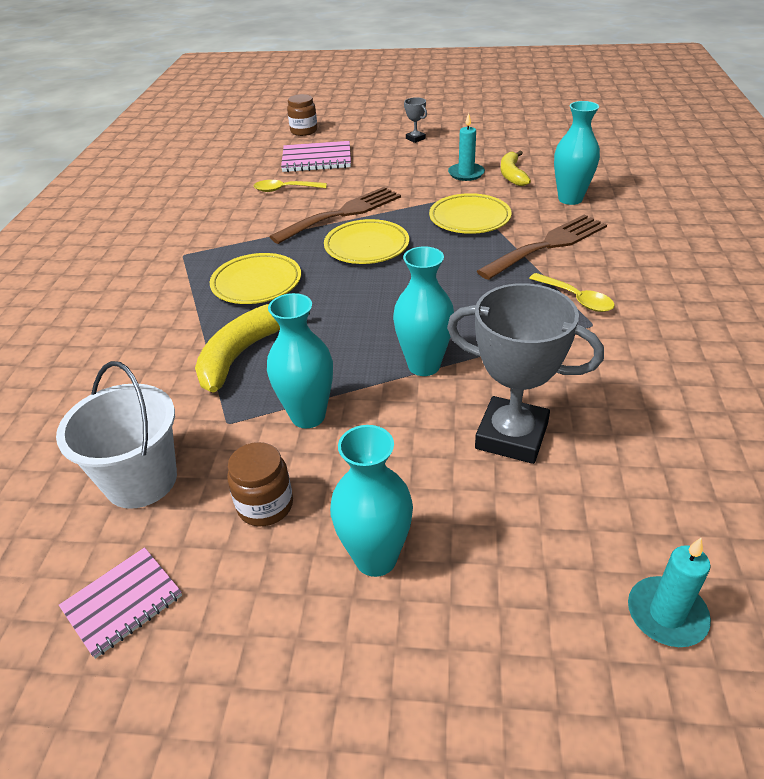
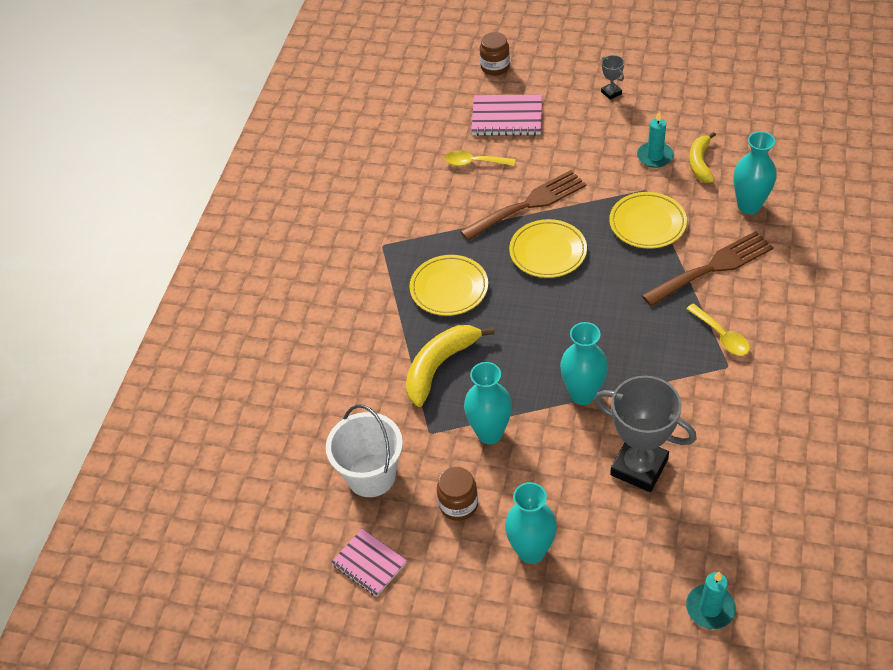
camera: 10 degrees right, 10 degrees up
pink notebook [59,547,182,659] -> pink notebook turned 75 degrees clockwise [331,529,407,597]

